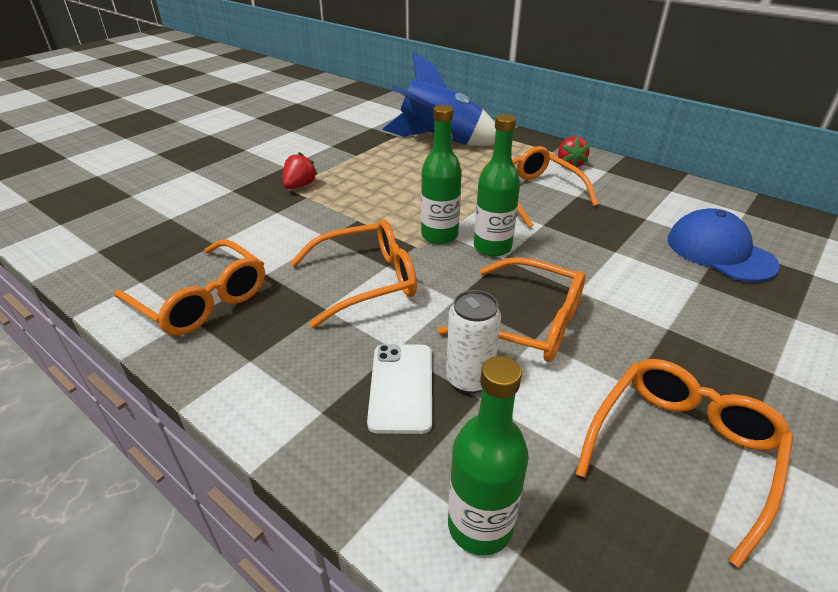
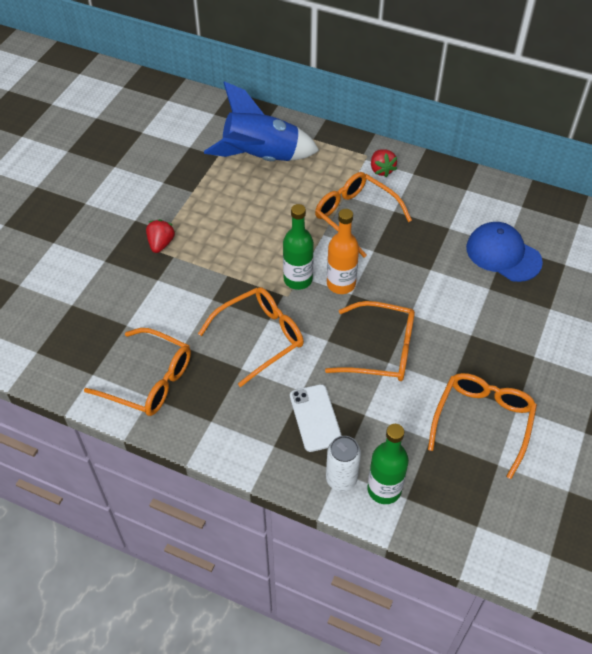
camera: 15 degrees left, 15 degrees up
white can [446,290,501,393] -> white can moved to [326,436,361,491]
green bottle [474,114,520,257] -> orange bottle [327,209,359,294]

